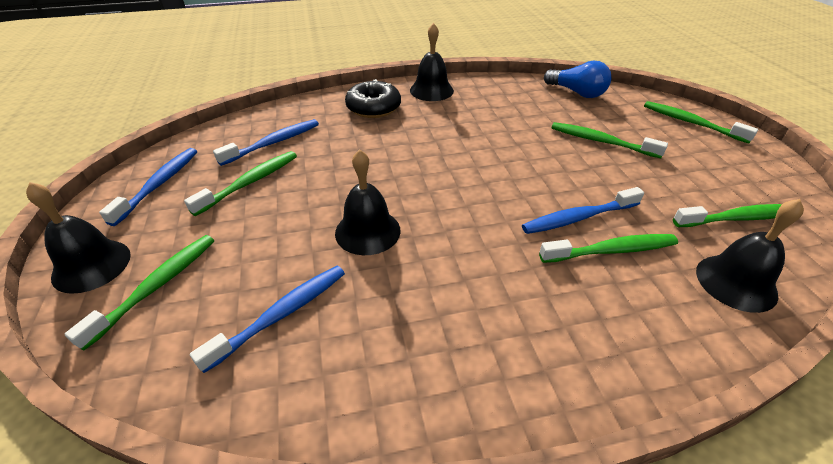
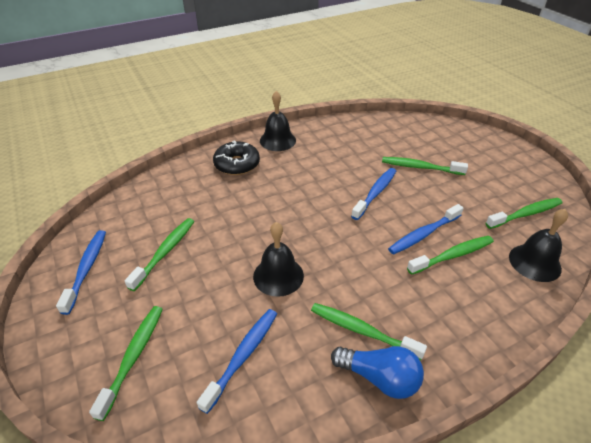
camera: 15 degrees left, 0 degrees up
black bell [26,182,131,294] -> none
blue toothbrush [213,119,319,166] -> blue toothbrush moved to [351,168,396,220]
blue light bulb [544,61,611,98] -> blue light bulb moved to [331,346,424,399]
green toothbrush [644,101,758,143] -> green toothbrush moved to [311,303,427,360]

